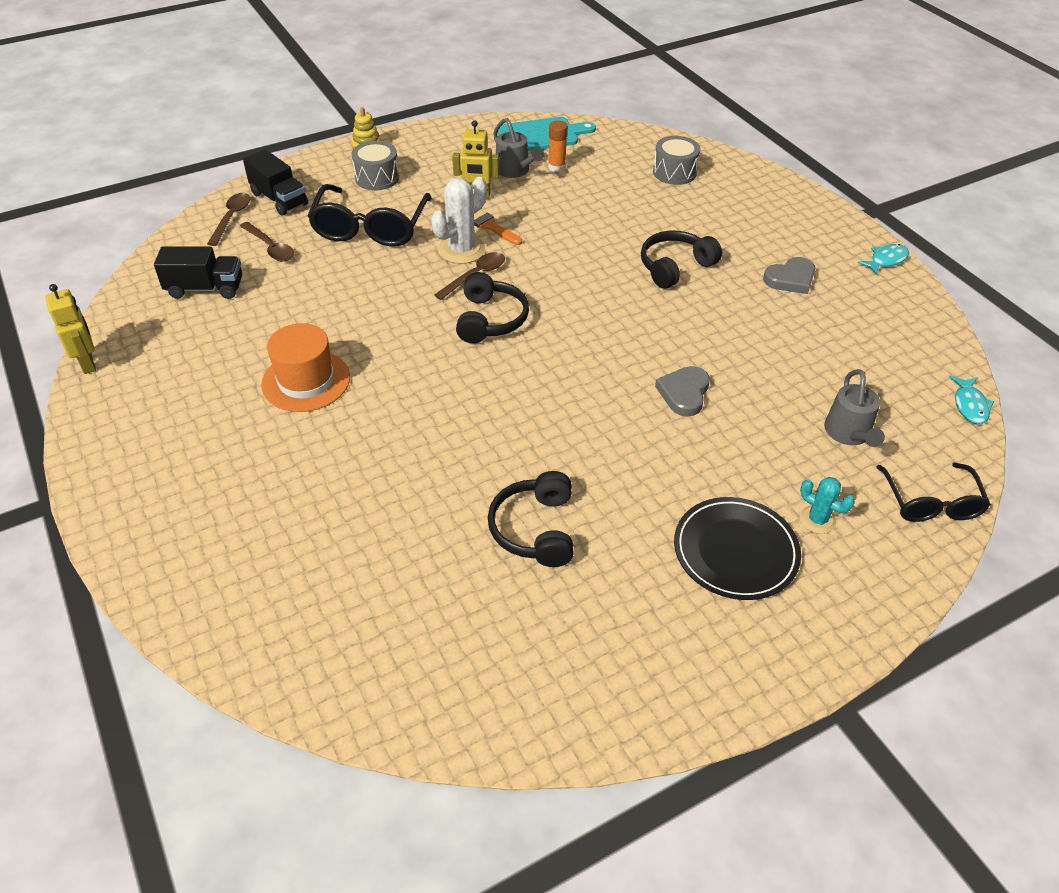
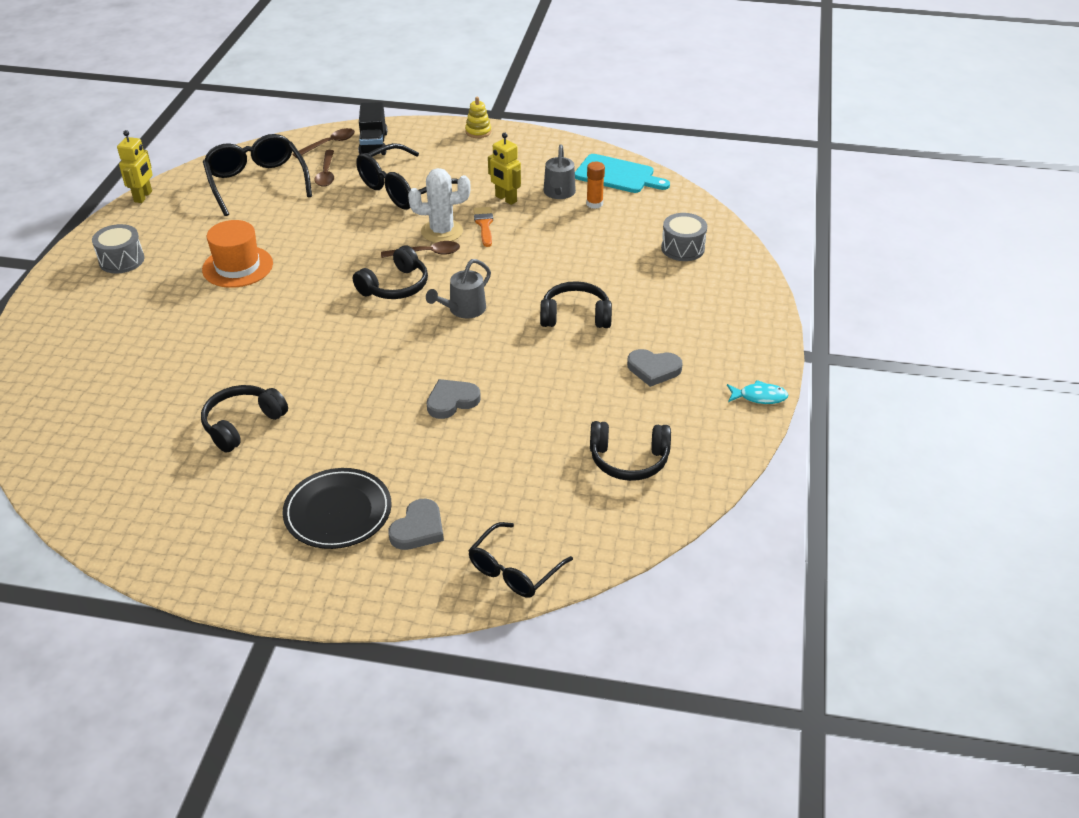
camera: 40 degrees right, 5 degrees down
black truck [154,246,242,299] -> black glasses [203,134,312,216]
grey drum [352,141,399,190] -> grey drum moved to [92,224,144,274]
turquoise cactus [800,477,855,534] -> grey heart [389,499,444,550]
grey watering can [824,369,885,447] -> grey watering can moved to [426,259,491,319]
turquoise fish [949,375,995,424] -> none
none -> black headphones [590,421,671,481]

